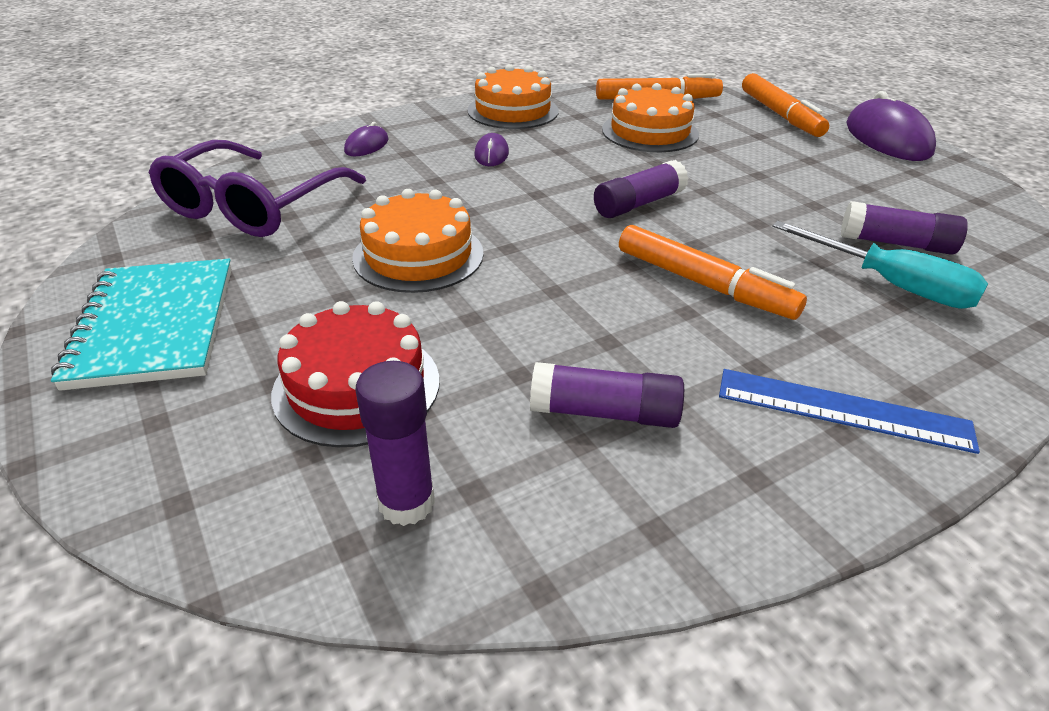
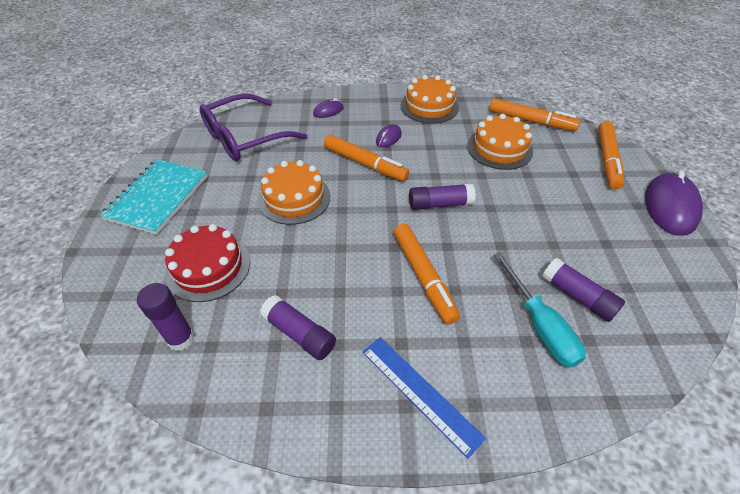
camera: 30 degrees right, 10 degrees up
none -> orange marker [324,135,409,181]

